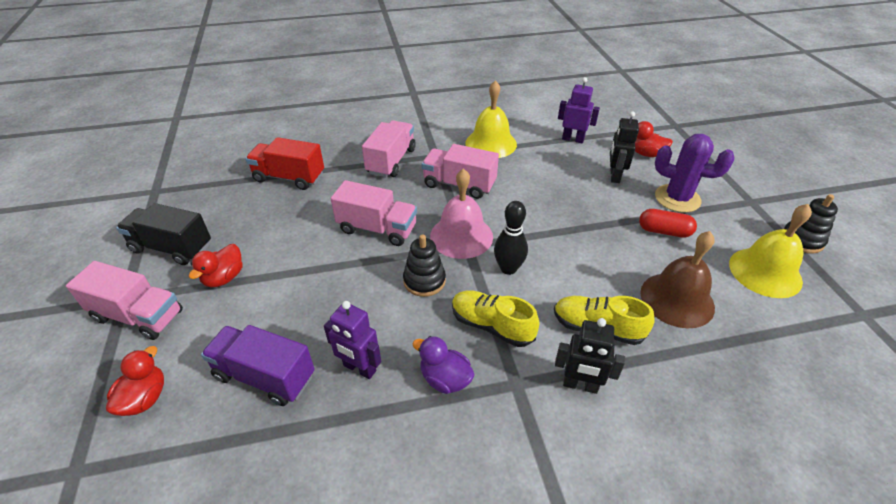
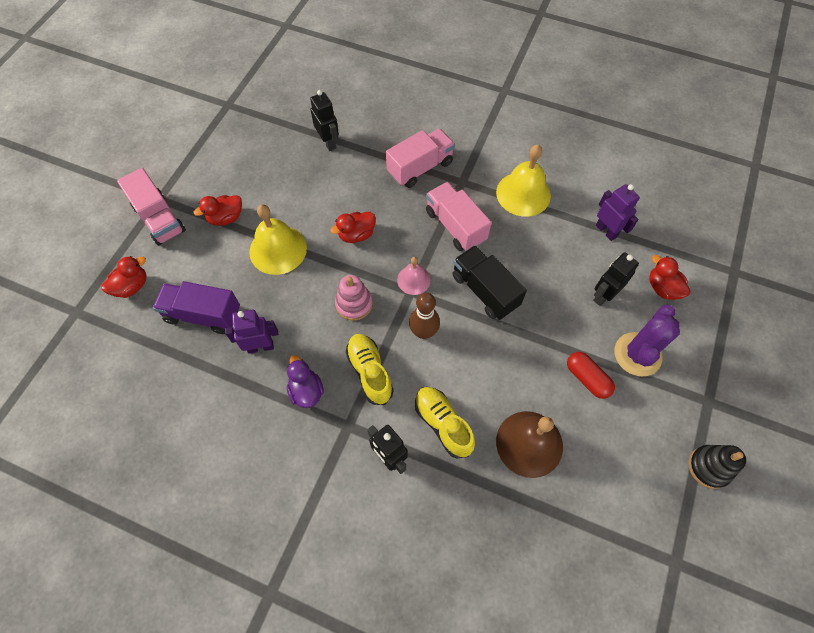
camera: 35 degrees right, 20 degrees up
black truck [116,203,211,265] -> black truck moved to [452,245,527,320]
purple truck [201,325,315,406] -> purple truck turned 45 degrees counterclockwise [153,281,240,334]
red truck [246,137,324,190] -> black robot [310,90,339,151]
purple robot [324,301,381,379] -> purple robot turned 105 degrees clockwise [225,310,278,354]
pink truck [331,180,417,246] -> red duck [330,212,376,243]
black stacking toy [403,234,446,297] -> pink stacking toy [335,275,372,321]
pink bell [430,169,493,259] -> pink bell [397,257,431,295], size x0.57
black bowling pin [494,201,528,275] -> brown bowling pin [409,293,440,339]
purple cactus [655,134,734,213] -> purple cactus turned 60 degrees clockwise [614,305,680,377]
yellow bell [729,204,812,298] -> yellow bell moved to [249,204,307,275]

